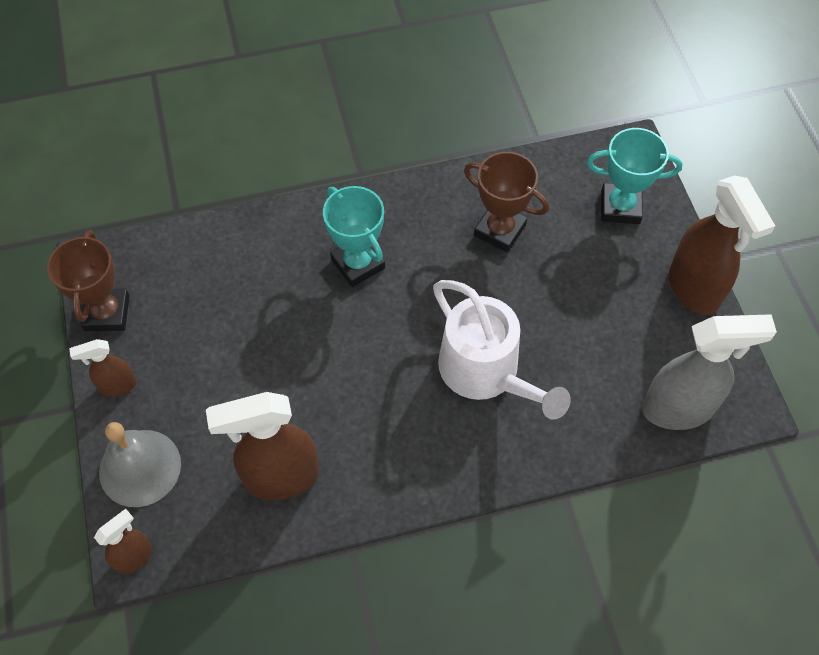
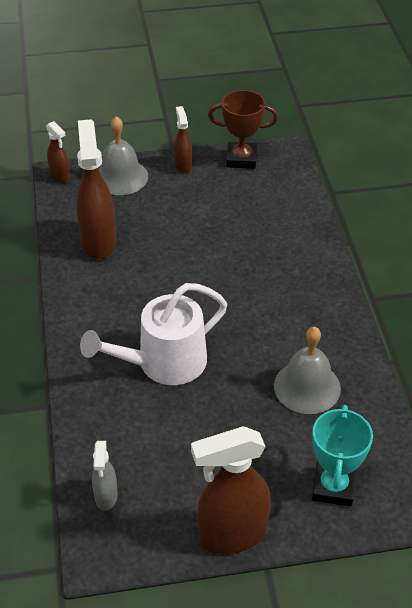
camera: 95 degrees right, 15 degrees down
turquoise trophy [323,186,385,287] -> none
brown trophy [464,152,549,252] -> grey bell [274,327,341,414]
grey spray bottle [642,314,777,430] -> grey spray bottle [92,441,118,511], size x0.52

